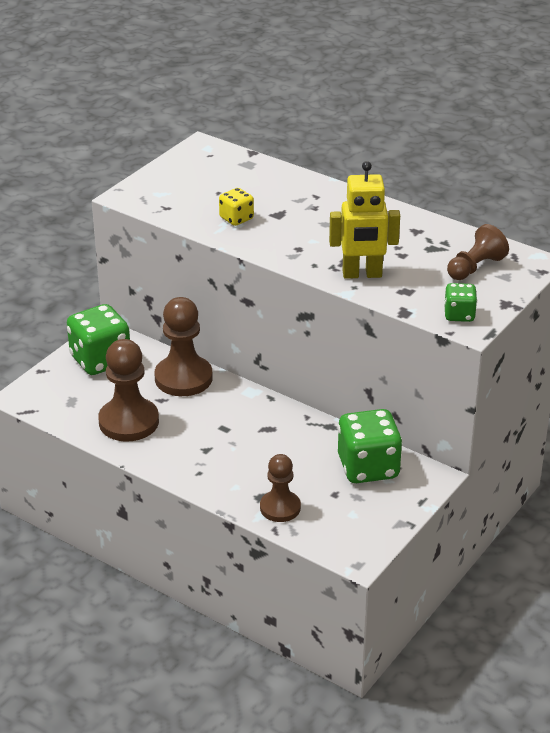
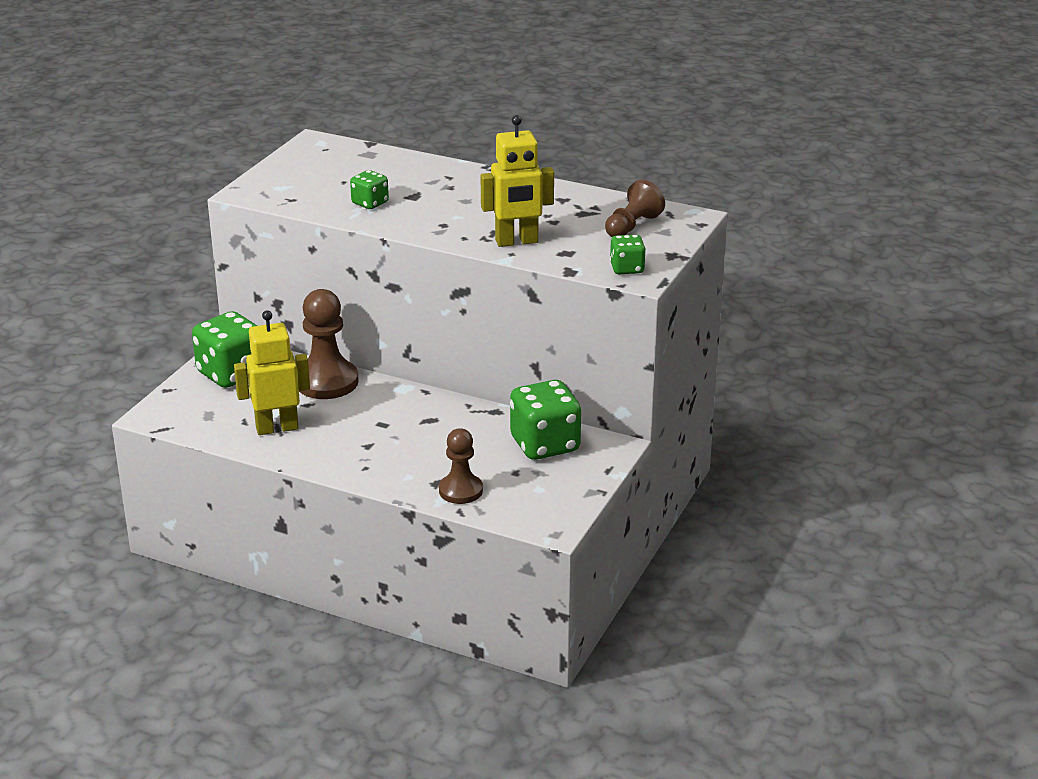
camera: 10 degrees left, 5 degrees down
brown pawn [98,339,159,442] -> yellow robot [234,310,310,435]
yellow dice [219,188,254,226] -> green dice [350,170,389,209]

